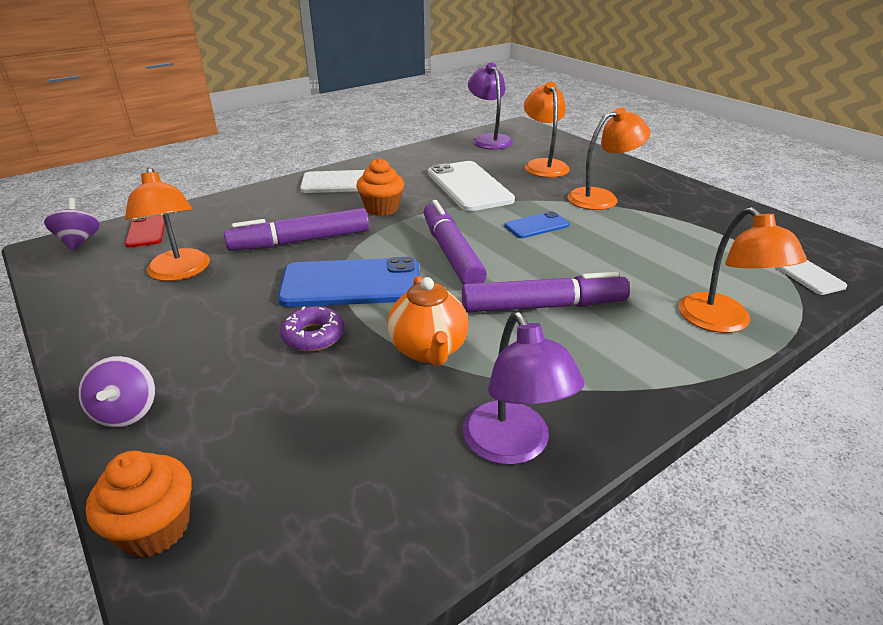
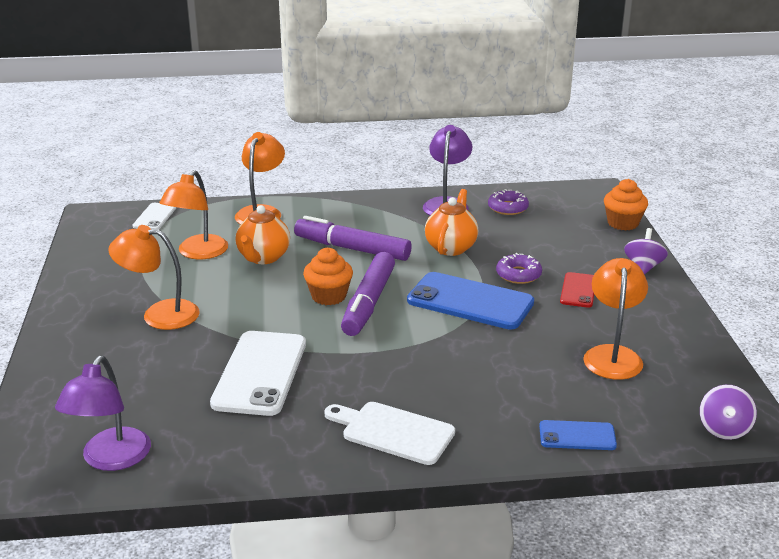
camera: 150 degrees left, 5 degrees down
red phone [125,215,165,247] -> red phone moved to [560,272,594,308]
purple marker [224,208,369,251] -> none
orange cupcake [356,158,404,216] -> orange cupcake moved to [303,248,353,305]
blue phone [504,211,570,238] -> blue phone moved to [539,420,617,450]
orange lamp [524,82,570,178] -> orange lamp moved to [160,170,228,259]
none -> orange teapot [236,205,290,264]
none -> purple donut [488,189,529,215]

